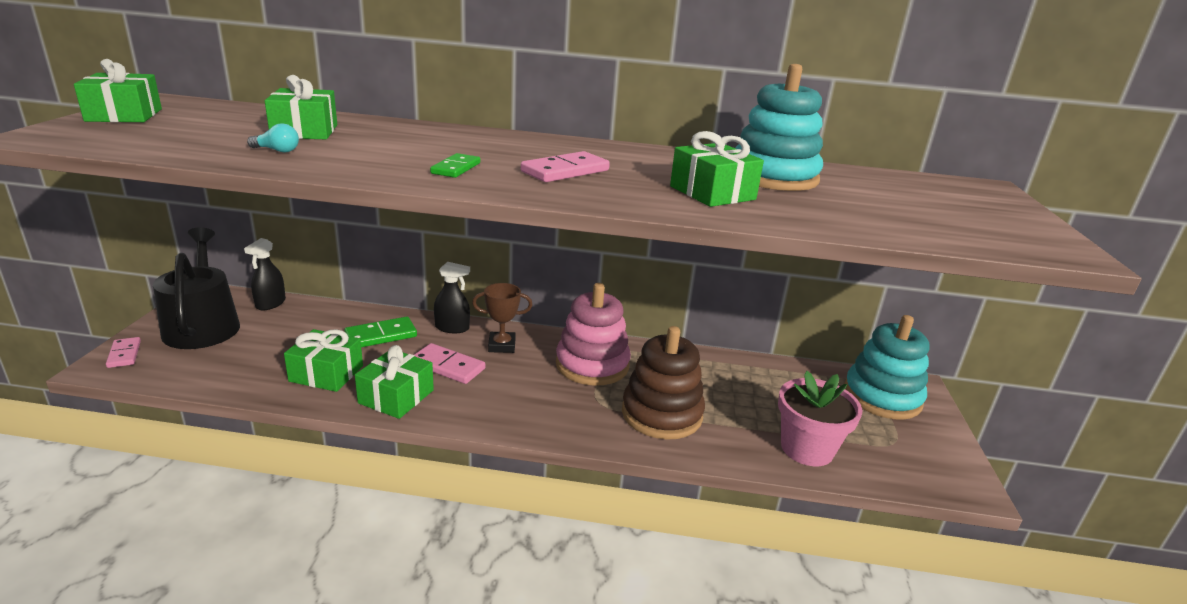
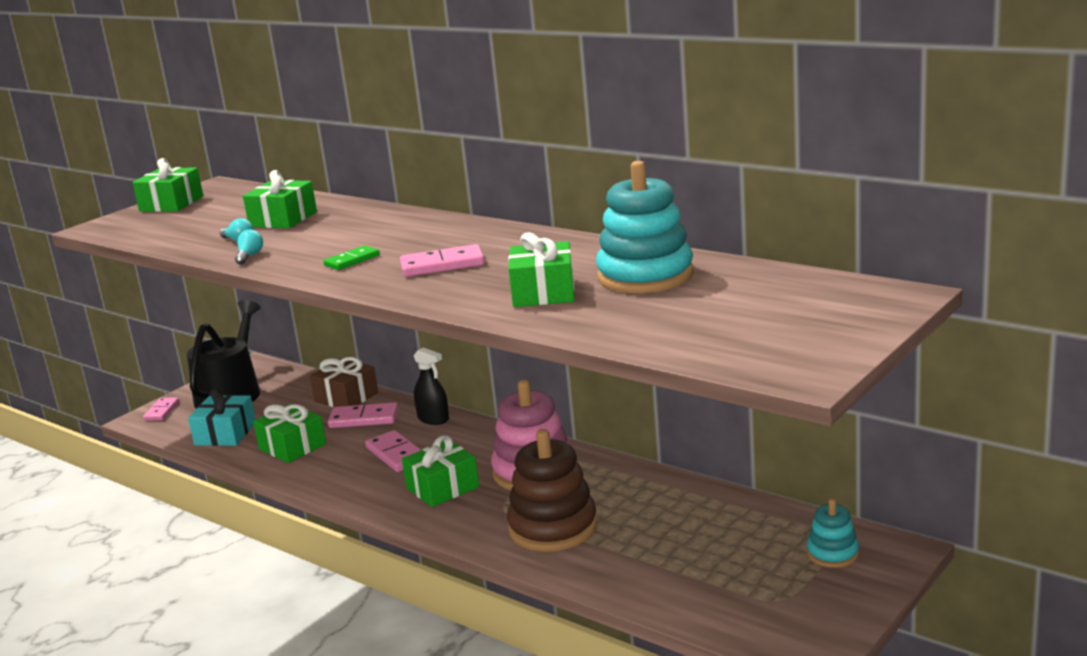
camera: 35 degrees right, 5 degrees down
black spray bottle [244,238,286,311] -> none
green domino [344,317,417,347] -> pink domino [328,402,398,428]
green gift [355,345,434,419] -> green gift moved to [402,435,479,507]
brown trophy [472,283,533,353] -> none
pink flower pot [778,371,862,466] -> none
turquoise stacking toy [844,315,929,420] -> turquoise stacking toy [807,499,859,568], size x0.53
none -> turquoise gift [188,388,256,446]
none -> turquoise light bulb [235,230,263,264]
none -> brown gift [310,357,378,407]

